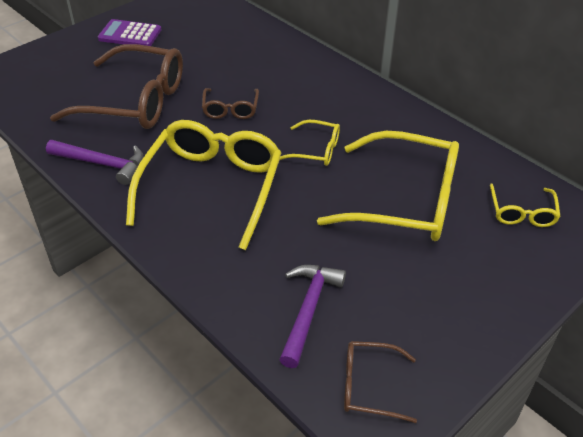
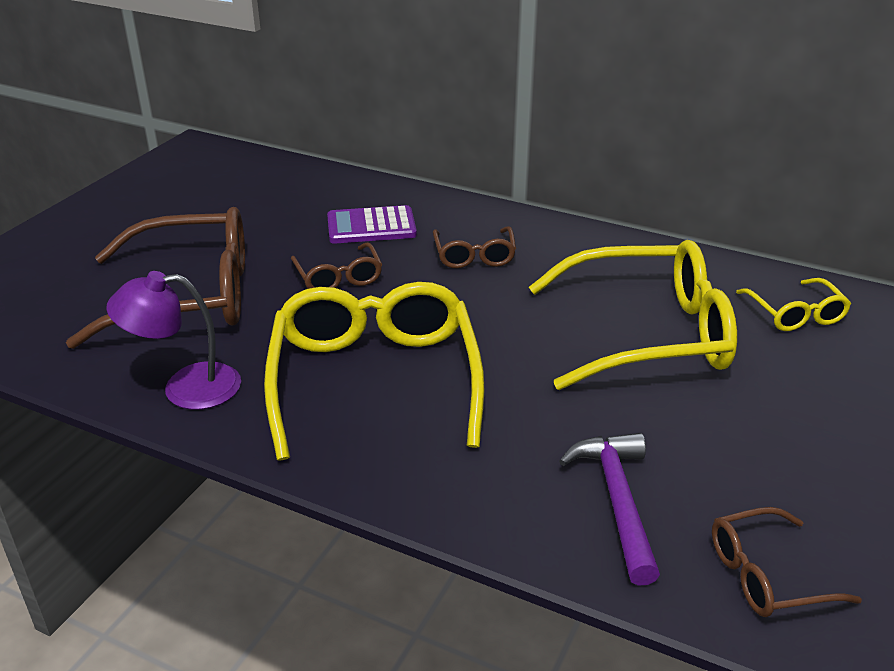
camera: 20 degrees left, 10 degrees down
purple hammer [46,140,143,185] -> purple lamp [106,271,241,410]
purple calculator [98,19,161,46] -> purple calculator moved to [327,205,417,243]
yellow glasses [280,120,340,166] -> none
none -> brown glasses [433,226,516,268]

